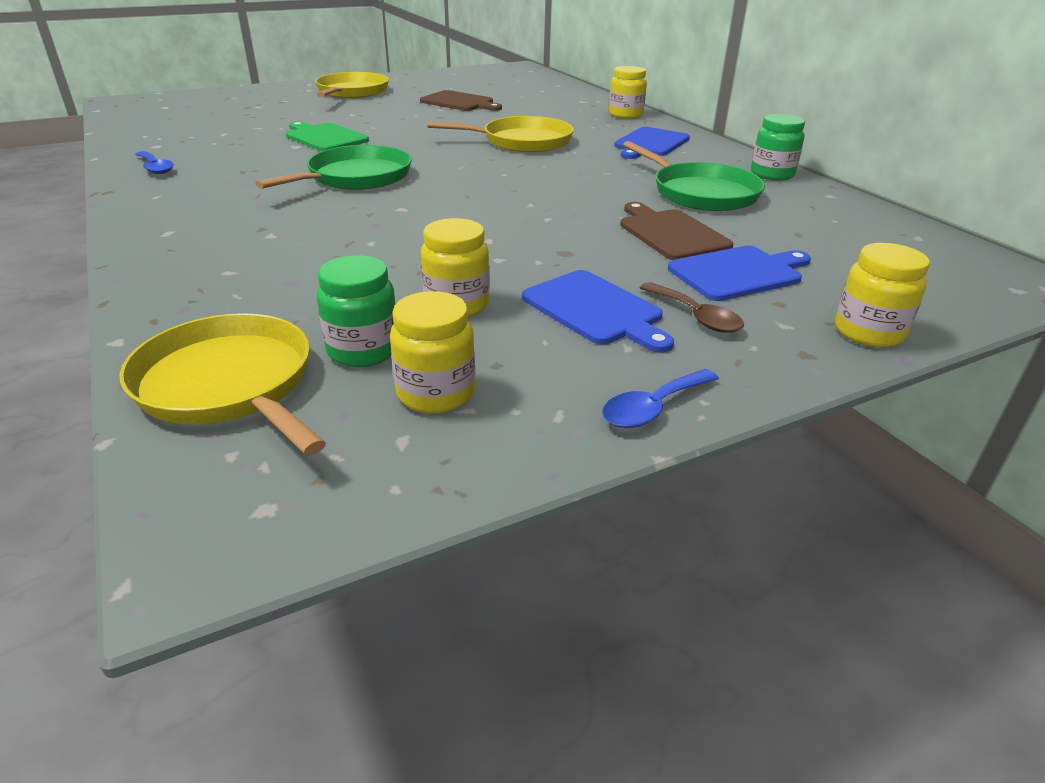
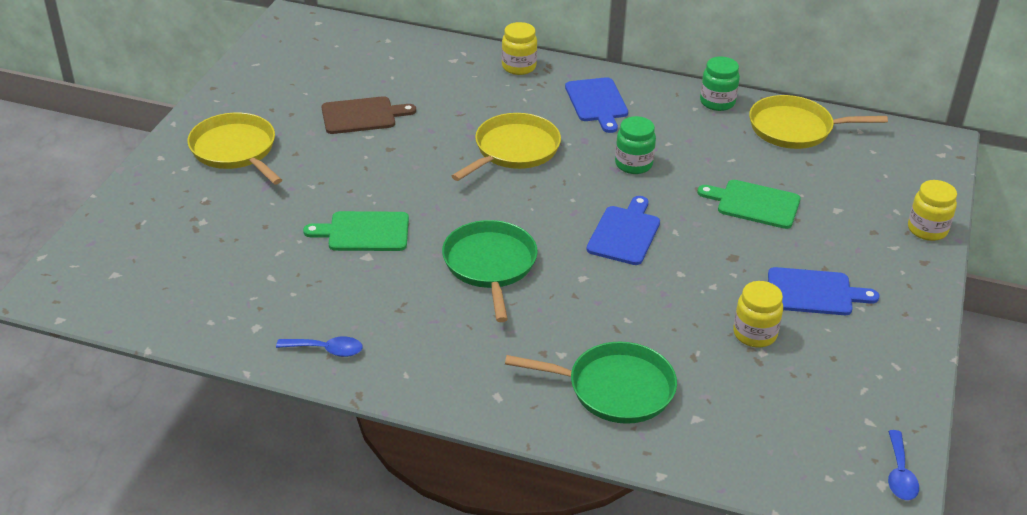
camera: 45 degrees left, 5 degrees up
yellow pan [119,313,326,455] -> yellow pan moved to [749,95,888,149]
green jar [317,255,396,367] -> green jar moved to [615,116,656,174]
yellow jar [390,291,475,413] -> none
blue spoon [602,369,719,428] -> blue spoon moved to [888,430,919,500]
brown cutting board [620,202,733,260] -> green cutting board [697,180,801,229]
green pan [623,141,765,211] -> green pan moved to [505,342,677,424]
brown spoon [640,282,744,333] -> none
blue cutting board [668,246,811,301] -> blue cutting board moved to [586,196,660,265]

